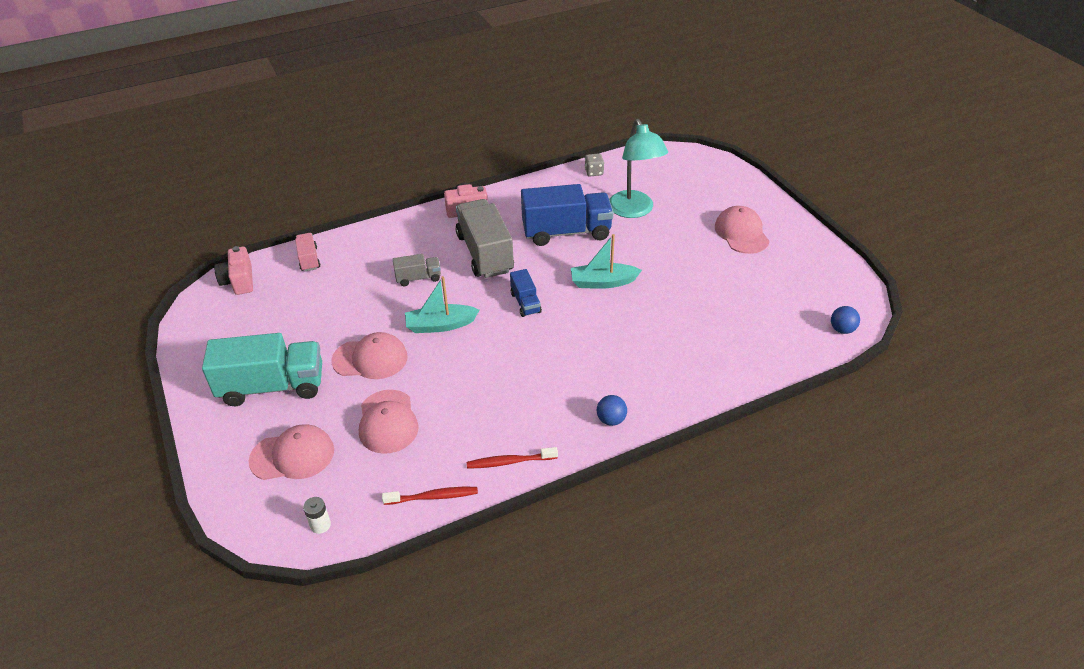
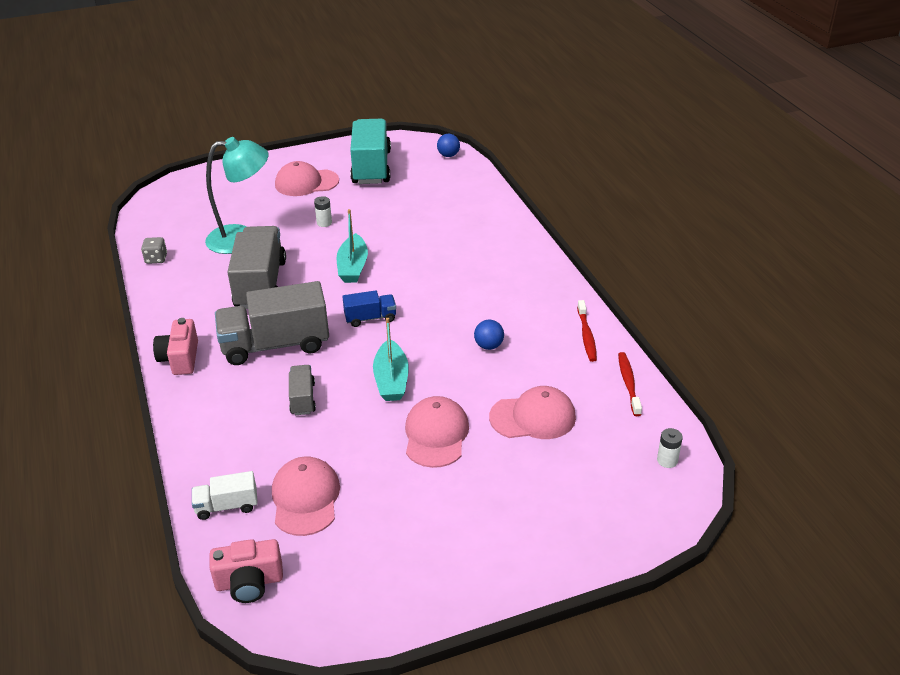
camera: 85 degrees left, 5 degrees down
turquoise truck [202,333,322,406] -> turquoise truck moved to [350,119,391,184]
pink cap [248,424,334,480] -> pink cap moved to [272,456,340,536]
pink truck [295,233,320,271] -> white truck [192,471,258,520]
blue truck [521,184,613,246] -> grey truck [227,226,286,309]
blue ball [597,395,627,426] -> blue ball moved to [474,320,504,350]
none -> white battery [314,196,332,227]

